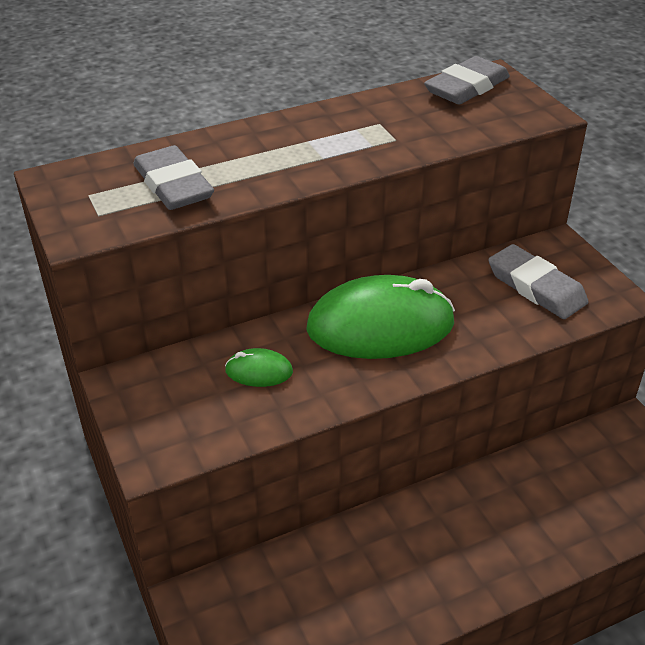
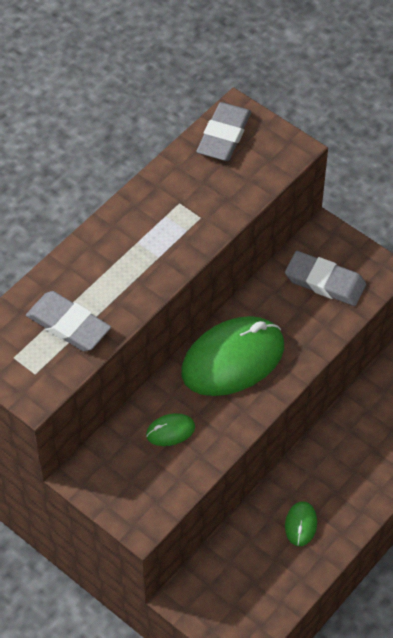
camera: 25 degrees left, 15 degrees up
none -> green mouse [285,501,317,546]

